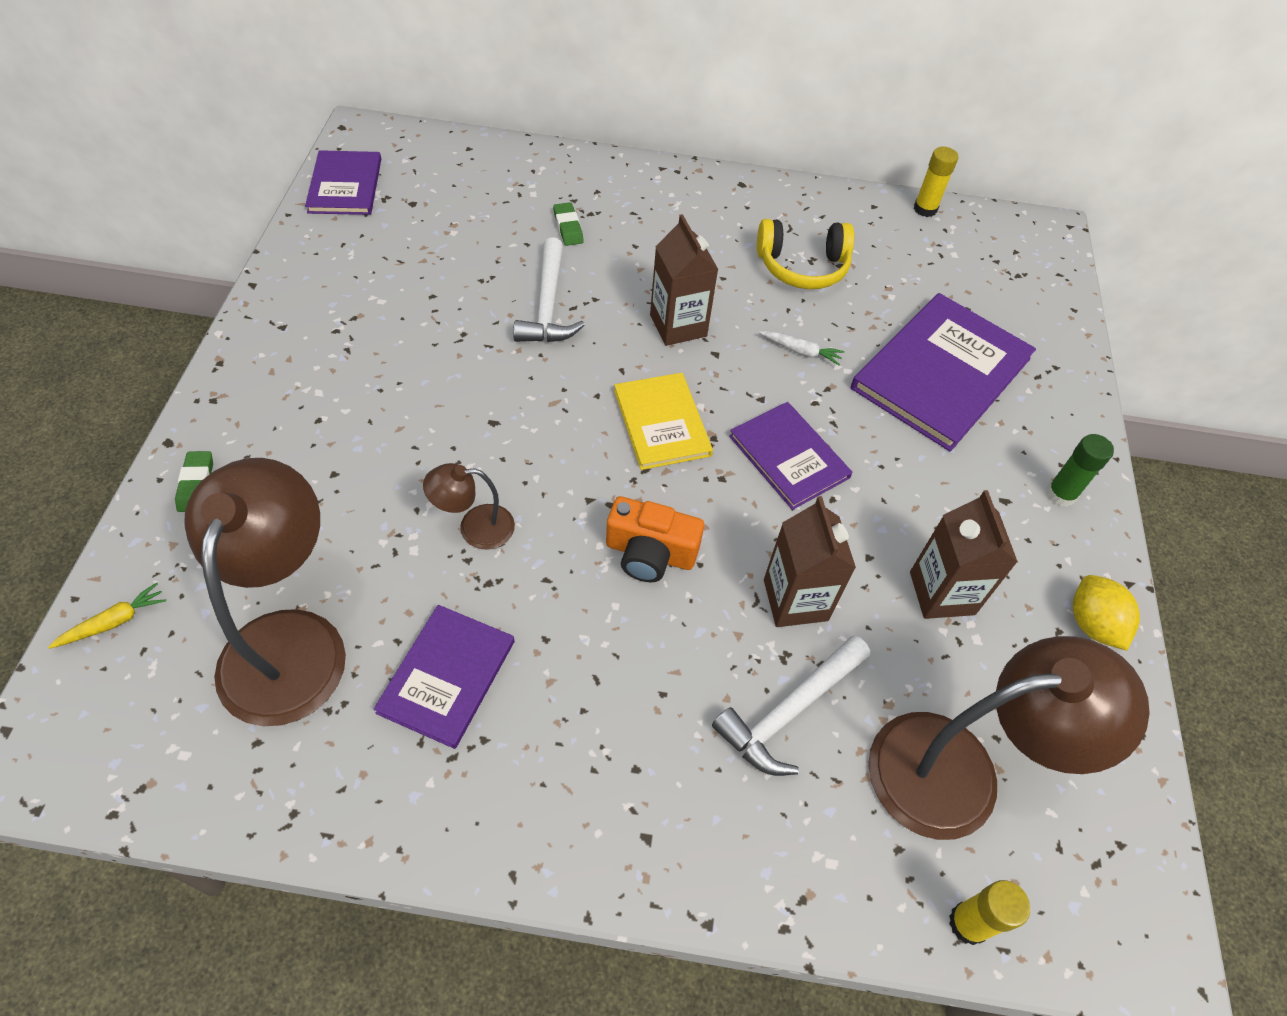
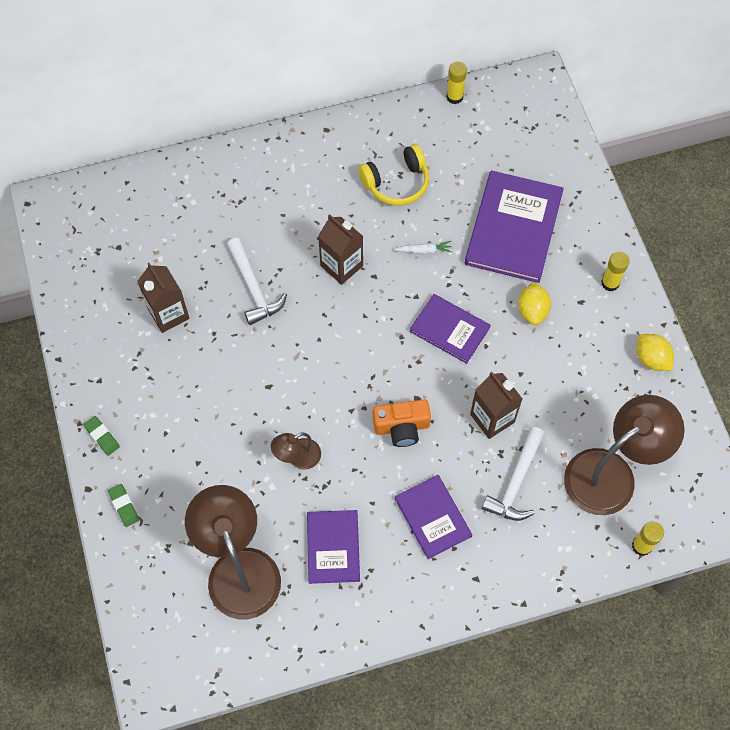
camera: 20 degrees left, 10 degrees up
yellow carrot [48,582,166,649] -> none
purple book [305,150,381,215] -> purple book moved to [395,475,472,559]
green eraser [553,202,584,246] -> green eraser moved to [84,416,120,456]
yellow book [614,373,713,470] -> none
brown carton [910,490,1018,619] -> brown carton moved to [137,263,189,333]
green glue stick [1046,434,1114,507] -> yellow glue stick [601,252,629,291]
none -> yellow lemon [518,282,551,325]

